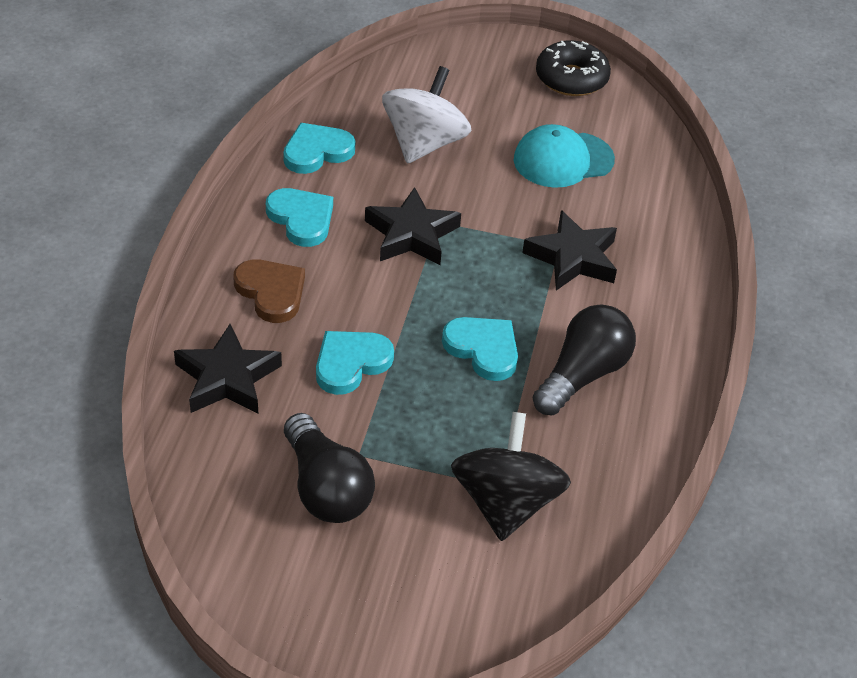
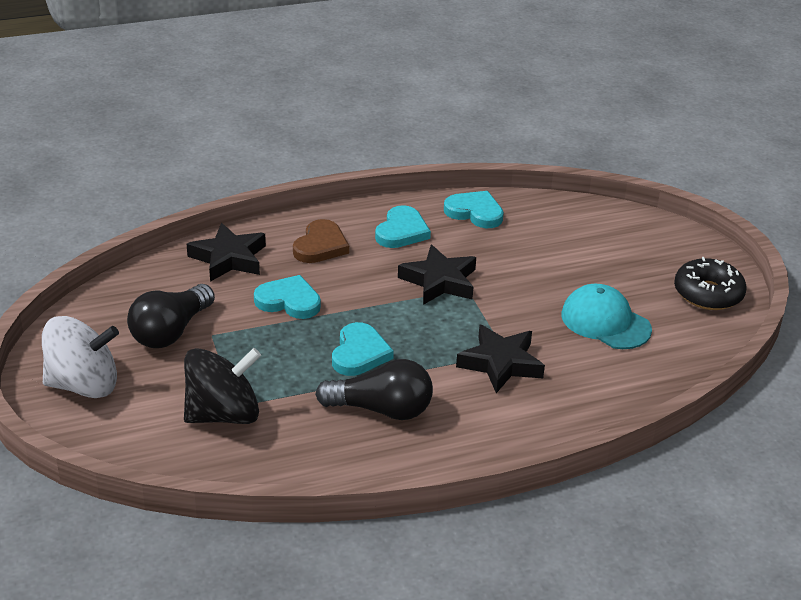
camera: 60 degrees right, 10 degrees down
white spinning top [382,66,471,164] -> white spinning top moved to [42,316,119,398]

